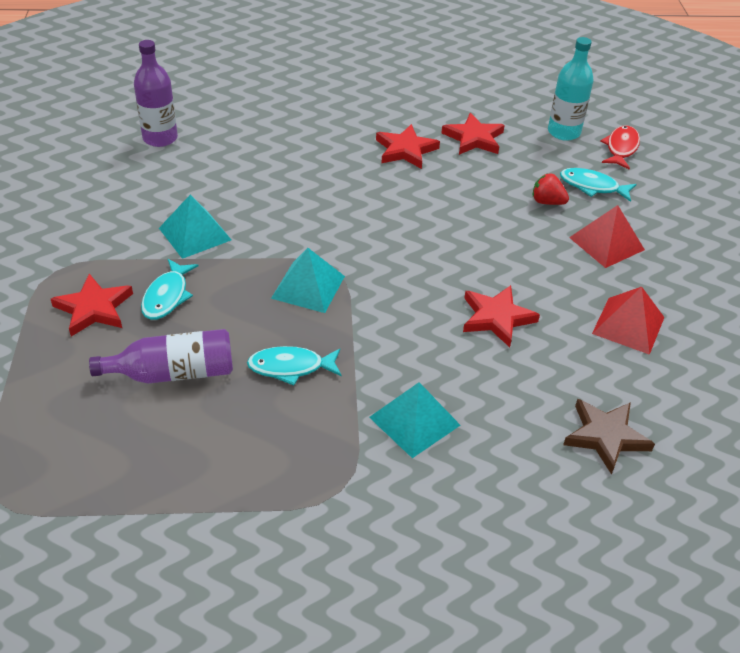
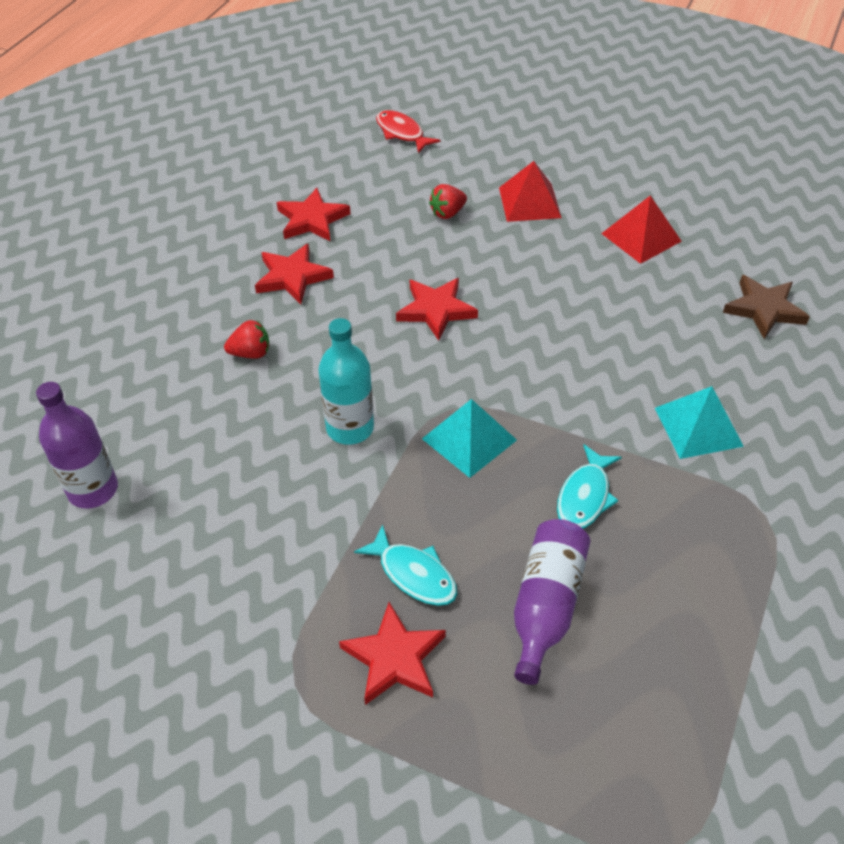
camera: 60 degrees left, 5 degrees up
turquoise pyramid [159,195,232,259] -> none
red star [463,285,540,347] -> red star moved to [396,278,478,341]
turquoise bottle [548,37,594,141] -> turquoise bottle moved to [318,318,374,445]
turquoise fish [560,168,637,202] -> none
none -> red strawberry [224,320,269,359]

